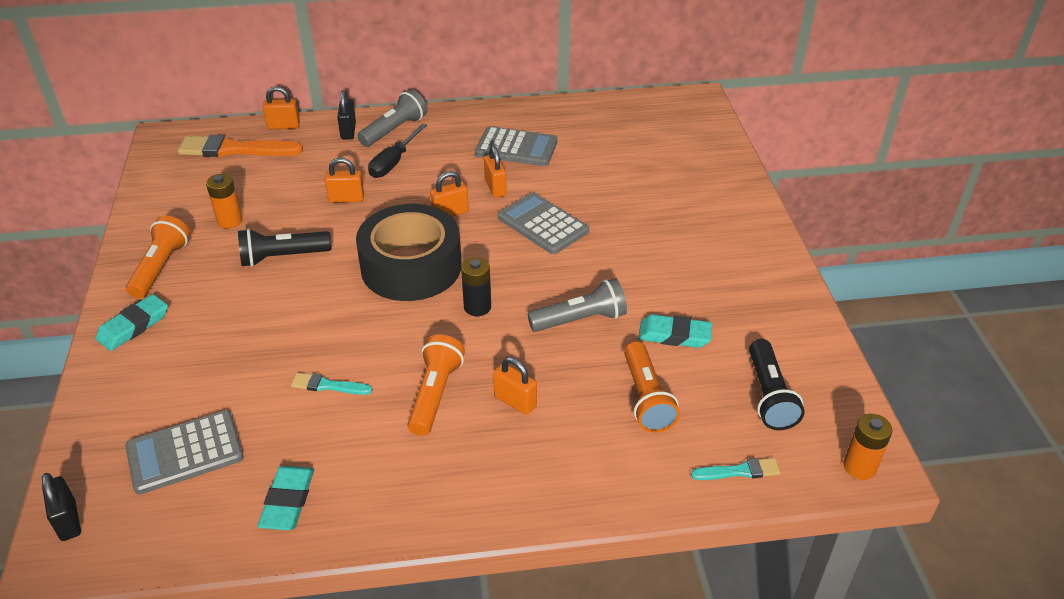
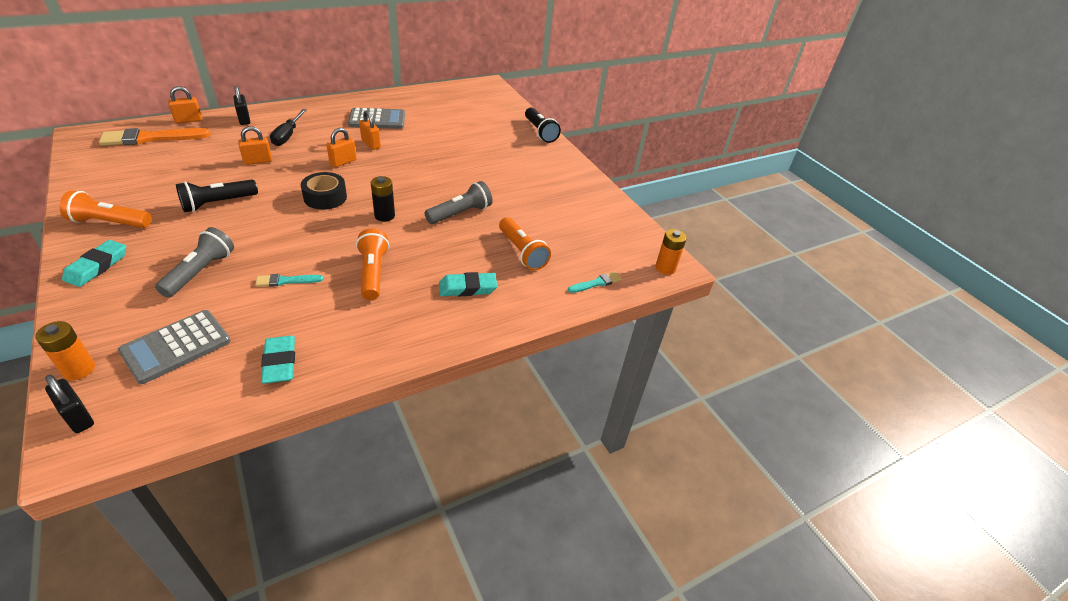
camera: 25 degrees left, 0 degrees up
orange flashlight [126,215,190,299] -> orange flashlight turned 75 degrees counterclockwise [59,190,152,228]
orange battery [206,174,242,229] -> orange battery moved to [35,321,95,380]
black tape [356,204,462,301] -> black tape [301,172,347,210], size x0.55
grey flashlight [357,89,428,147] -> grey flashlight moved to [155,227,234,298]
orange padlock [493,357,537,415] -> none
grey calculator [498,192,589,254] -> none
turquoise eraser [638,314,712,348] -> turquoise eraser moved to [439,272,497,296]
black flashlight [749,339,805,430] -> black flashlight moved to [525,107,561,143]

